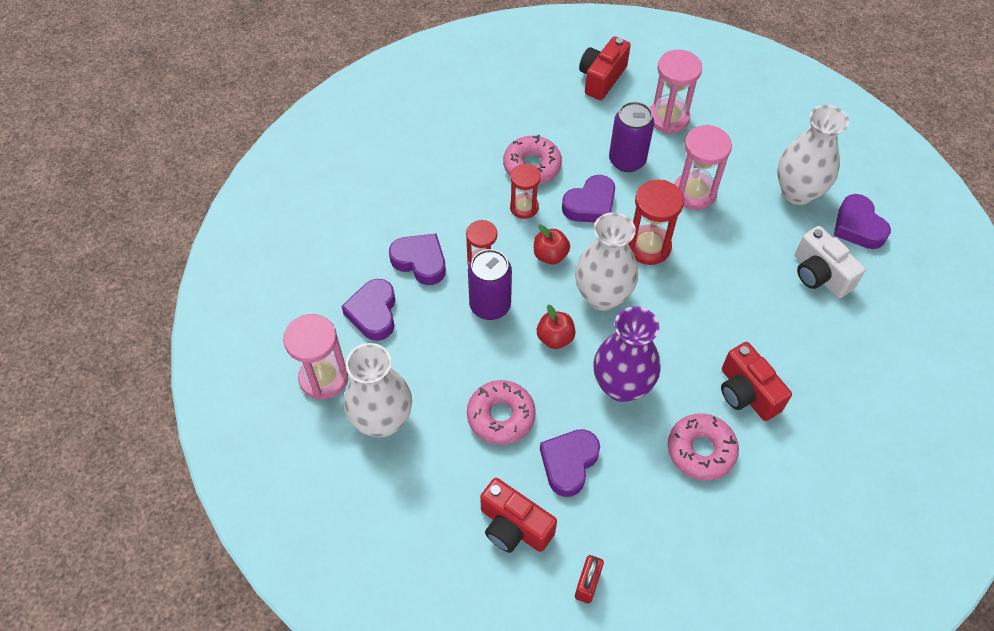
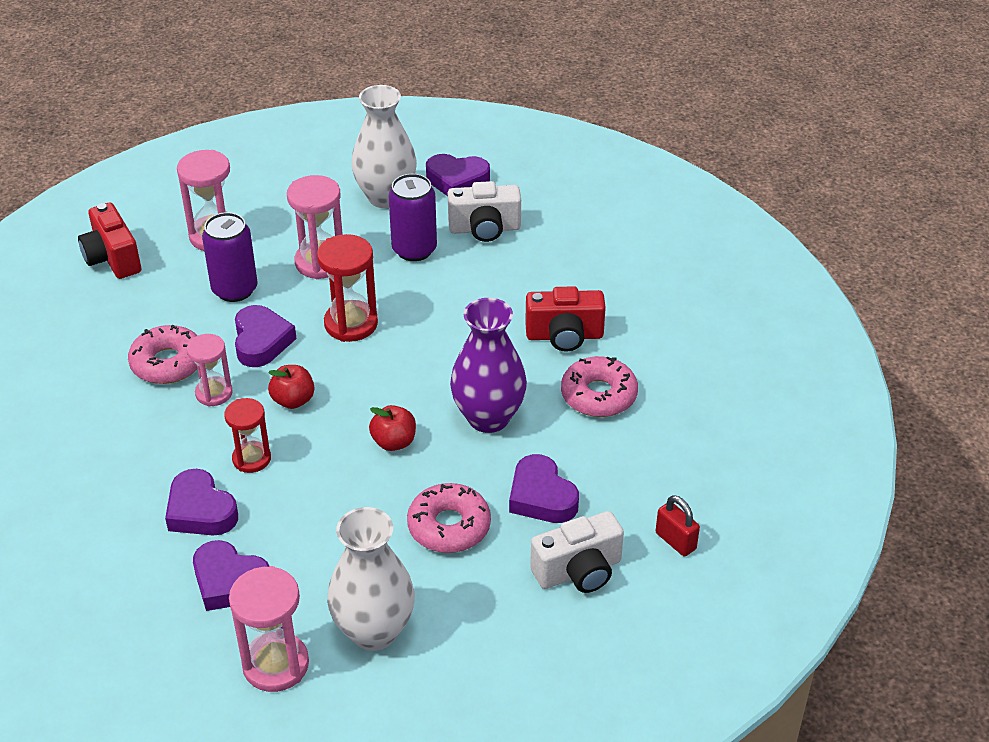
camera: 60 degrees left, 15 degrees down
purple heart [389,234,446,285] -> purple heart turned 105 degrees counterclockwise [165,469,238,535]
purple can [468,249,512,320] -> purple can moved to [388,174,437,261]
red camera [480,478,557,553] -> white camera [530,511,624,593]
red hourglass [510,164,541,219] -> pink hourglass [187,334,233,406]
white vase [575,212,638,311] -> none

